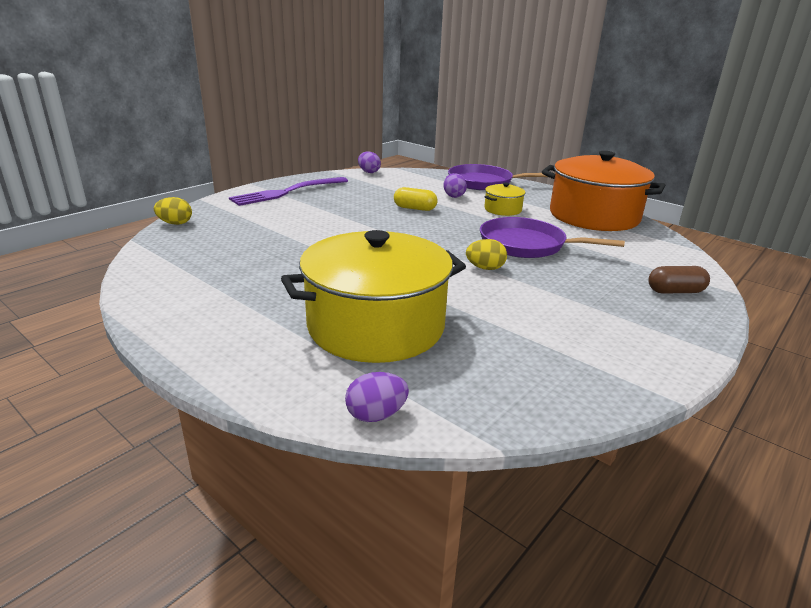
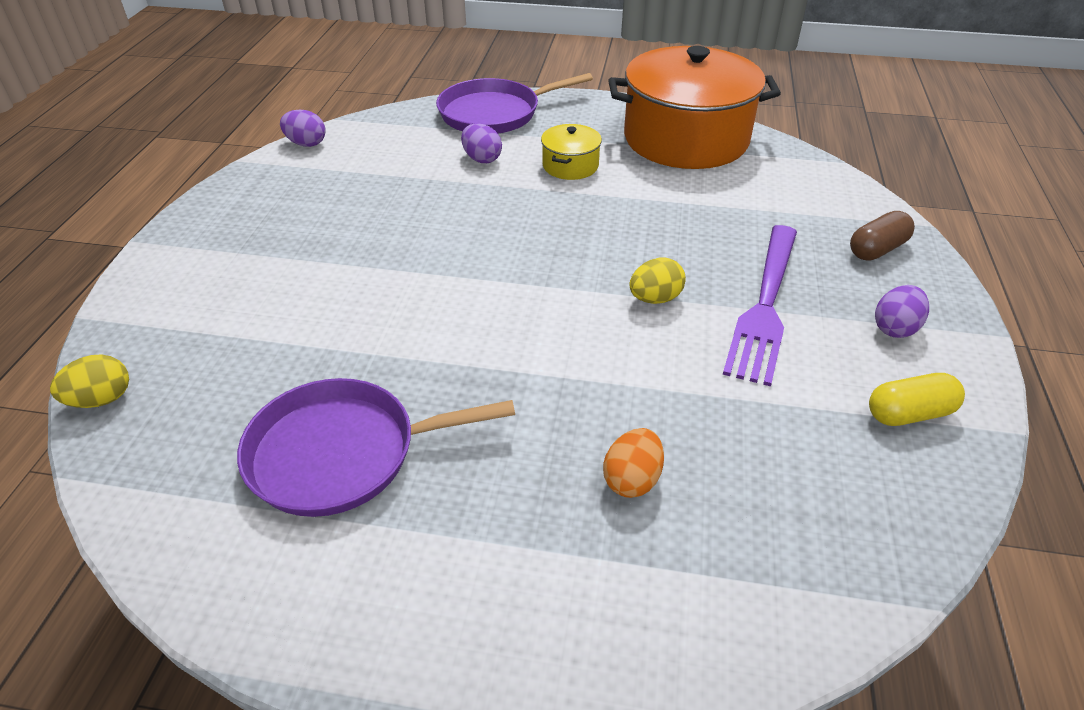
camera: 30 degrees left, 15 degrees up
purple fork [229,177,348,206] -> purple fork moved to [723,225,797,386]
yellow pot [281,230,466,363] -> orange egg [603,428,664,498]
purple egg [345,372,409,422] -> purple egg moved to [875,285,929,338]
yellow capsule [394,187,438,211] -> yellow capsule moved to [869,373,965,426]
purple pan [480,217,625,258] -> purple pan moved to [237,378,515,517]

